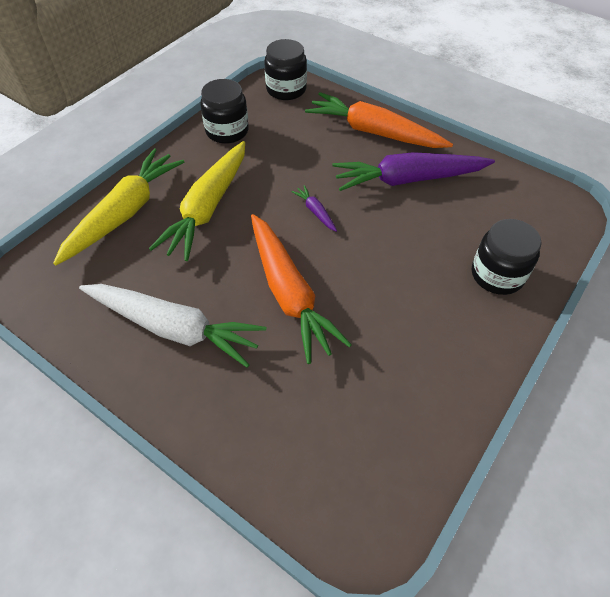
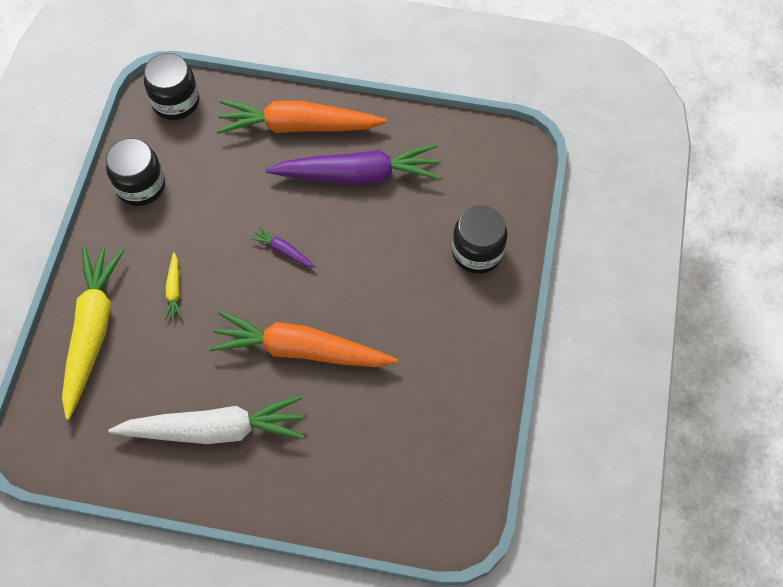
camera: 25 degrees left, 10 degrees up
yellow carrot [149,141,245,261] -> yellow carrot [165,252,183,321], size x0.41
orange carrot [251,214,352,364] -> orange carrot turned 150 degrees clockwise [209,311,398,367]
purple carrot [332,152,495,191] -> purple carrot turned 150 degrees counterclockwise [266,144,440,185]

